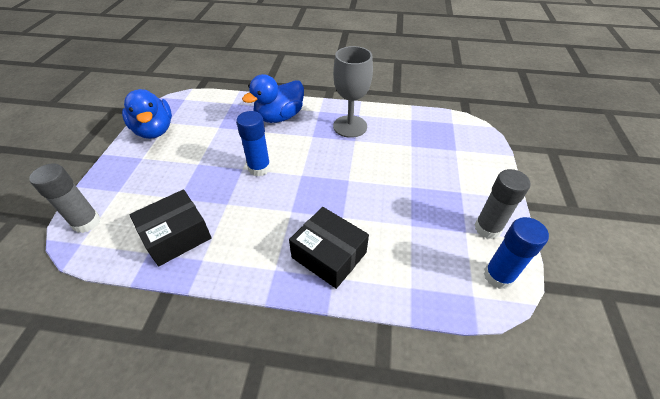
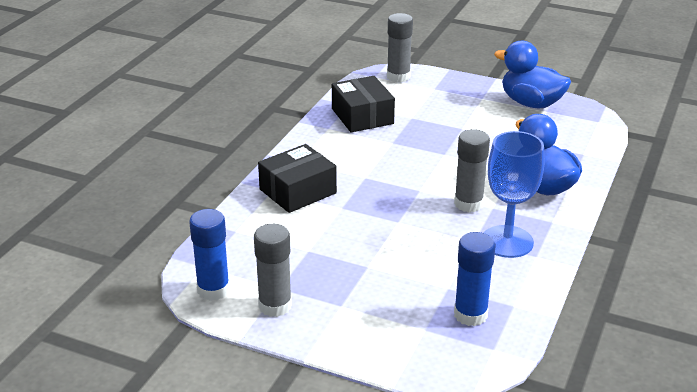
camera: 105 degrees right, 15 degrees down
blue duck [122,89,172,139] -> blue duck turned 45 degrees clockwise [494,41,571,109]
blue glue stick [236,111,271,176] -> blue glue stick moved to [454,232,495,326]
grey goblet [333,46,373,138] -> blue goblet [484,131,544,258]
none -> grey glue stick [454,129,490,212]

